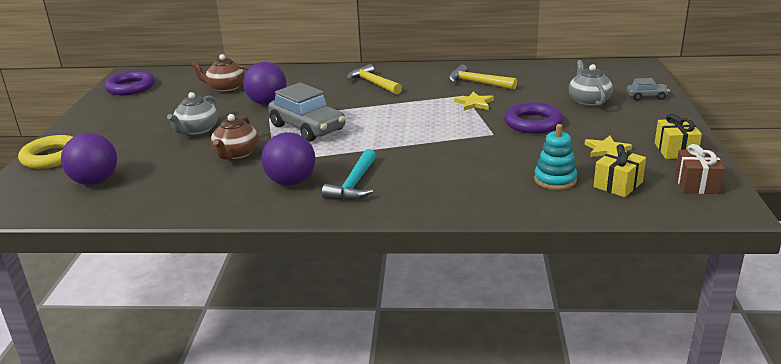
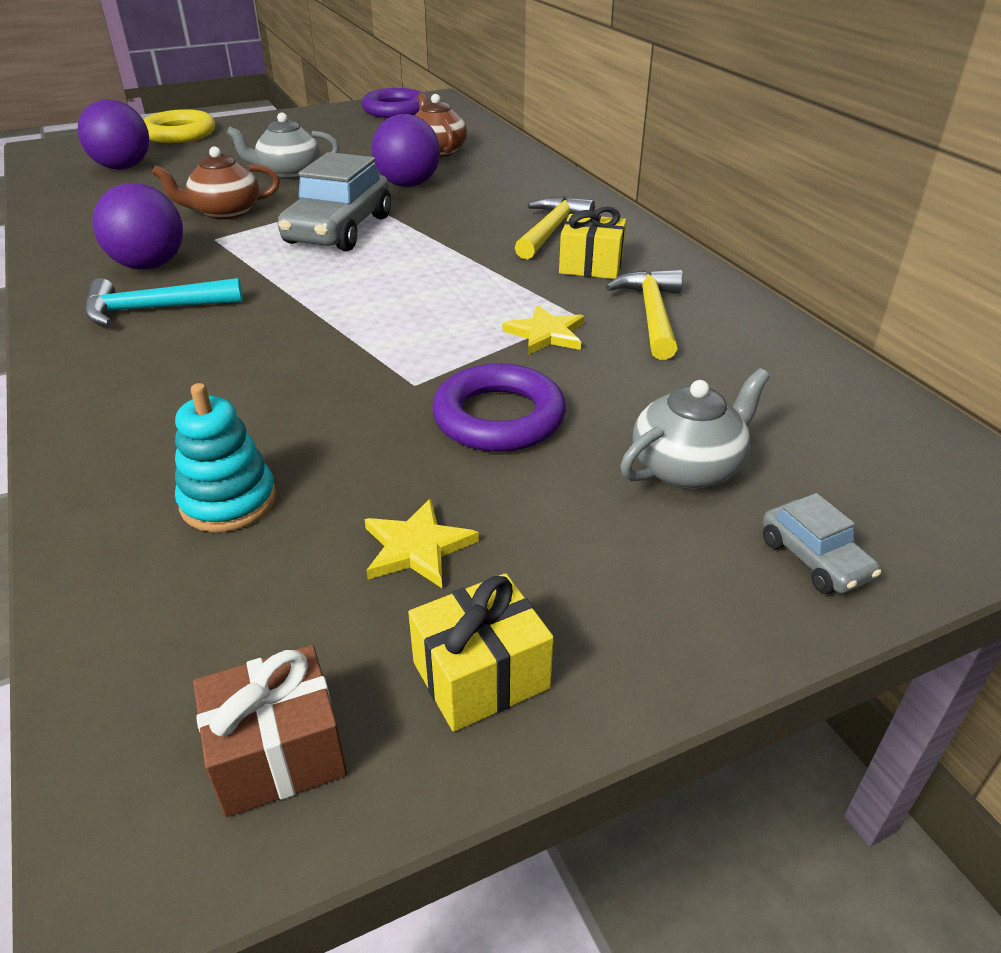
camera: 60 degrees right, 10 degrees up
yellow gift [593,144,646,197] -> yellow gift moved to [559,207,626,279]

